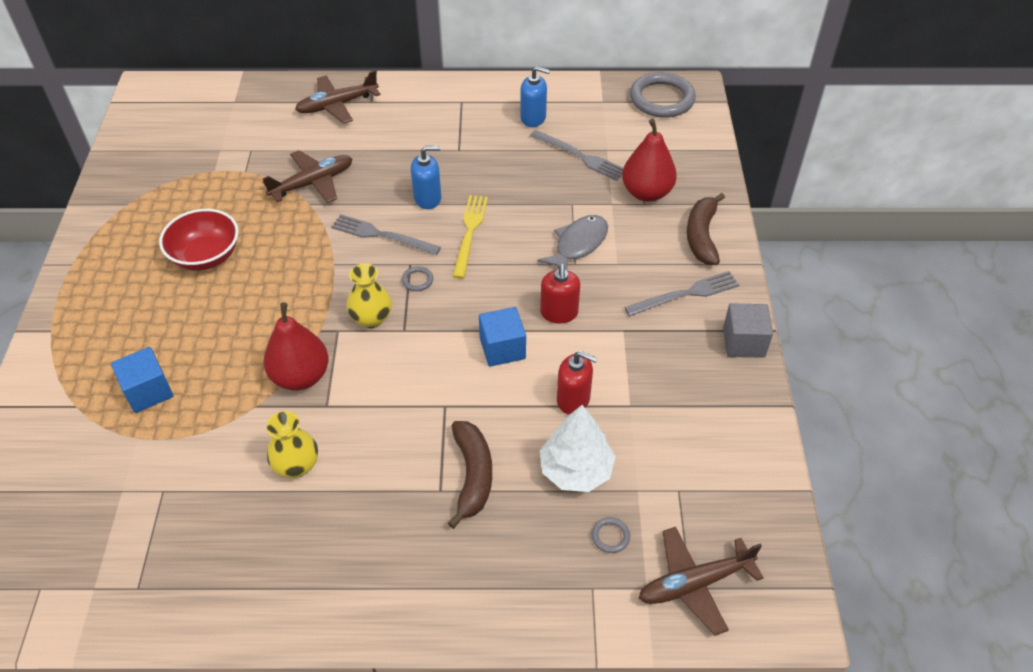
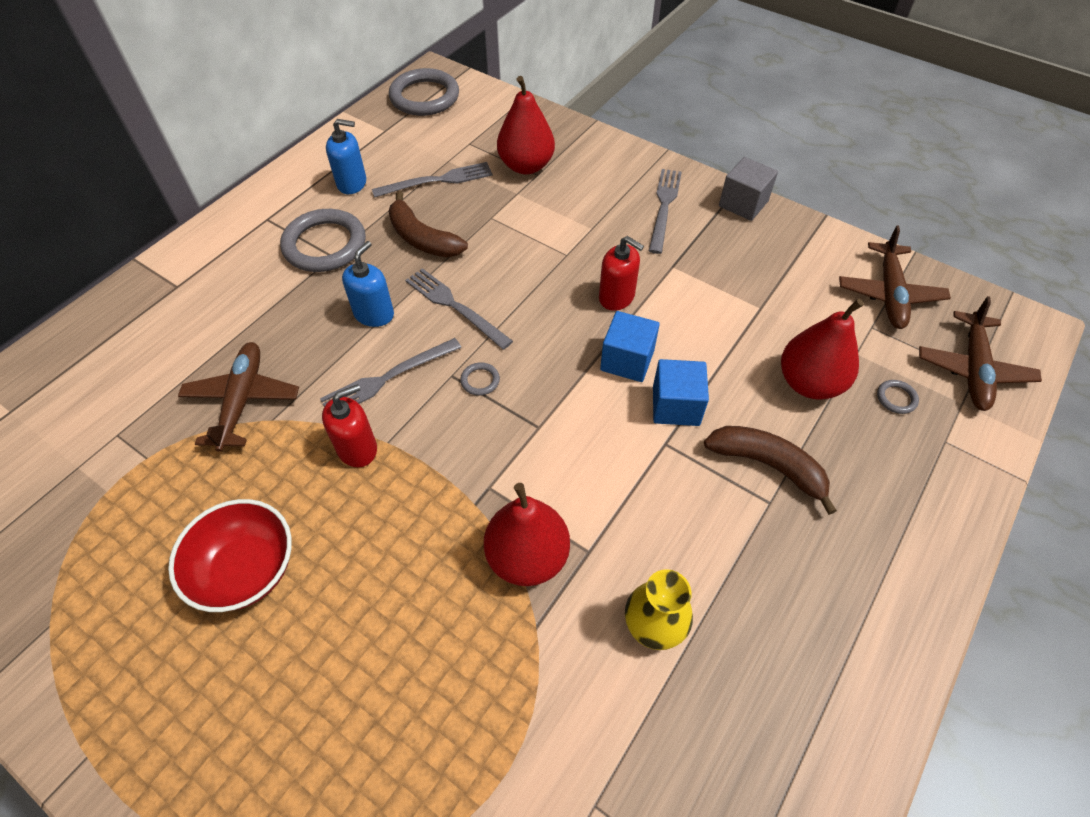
camera: 55 degrees left, 5 degrees up
blue cube [111,347,173,413] -> blue cube moved to [653,359,709,426]
brown plane [295,70,381,124] -> brown plane moved to [839,225,951,329]
yellow vase [347,263,392,328] -> none
yellow fork [452,195,488,279] -> grey fork [405,268,513,350]
blue soap dispenser [520,66,550,127] -> blue soap dispenser turned 45 degrees clockwise [326,119,366,194]
grey fish [537,215,608,270] -> none
white tree [540,405,616,492] -> red pear [781,299,864,400]
red soap dispenser [557,351,597,415] -> red soap dispenser moved to [322,384,377,467]
brown banana [687,193,725,265] -> brown banana moved to [389,191,468,257]
none -> grey ring [280,209,366,272]

